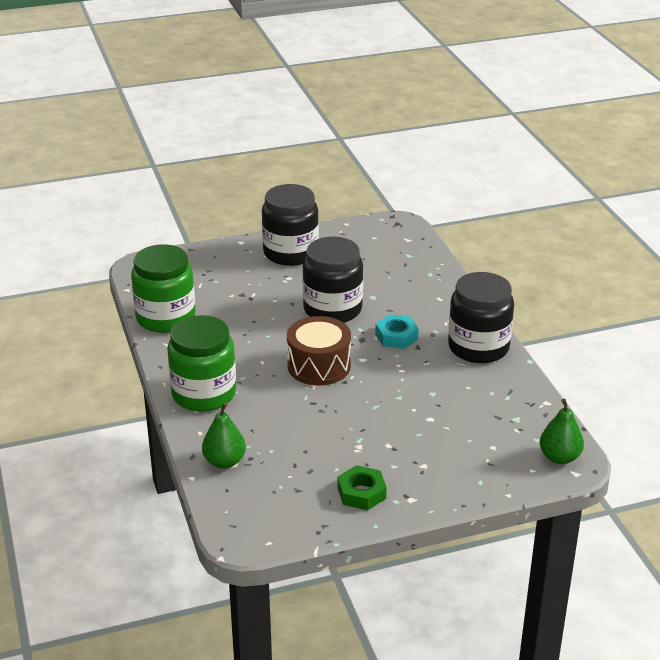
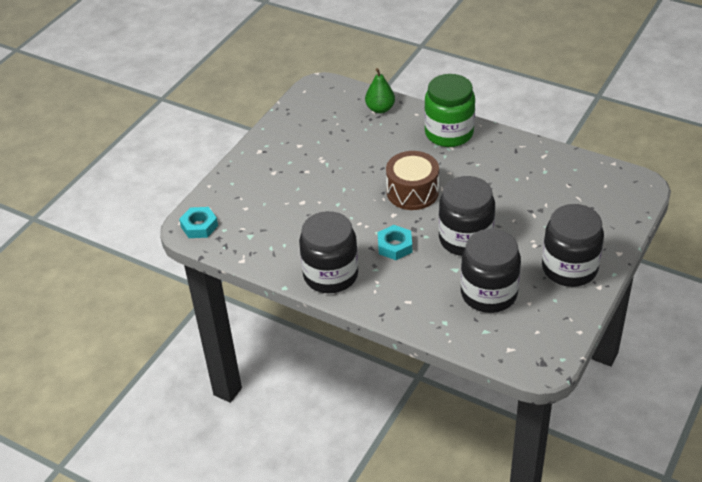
camera: 140 degrees right, 10 degrees up
green jar [131,244,195,333] -> none
green nut [338,465,387,510] -> none
green pear [540,399,584,464] -> turquoise nut [179,207,218,238]
none -> black jar [461,229,521,313]

